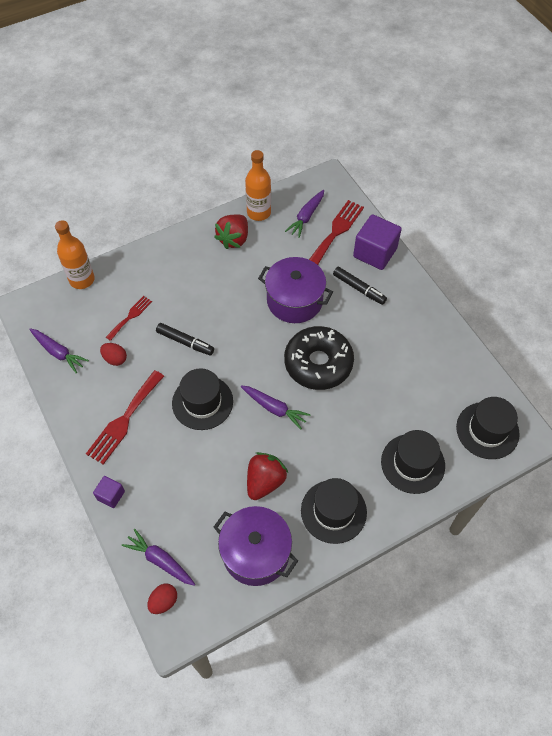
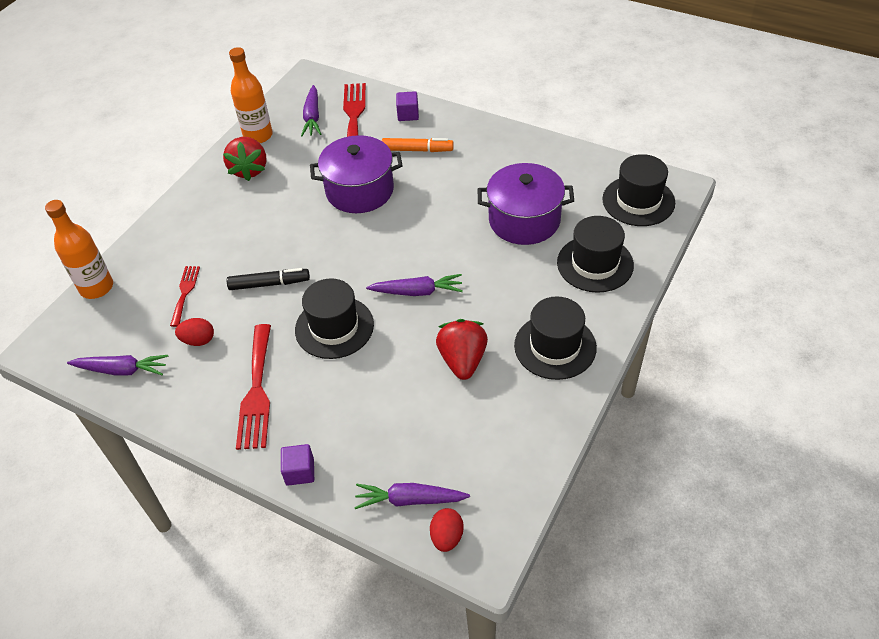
camera: 30 degrees left, 10 degrees down
purple pot [214,506,298,586] -> purple pot moved to [478,163,574,245]
black donut [284,326,354,390] -> none
black marker [333,267,387,305] -> orange marker [382,138,454,152]
purple cube [353,214,402,270] -> purple cube [396,91,419,121], size x0.52

